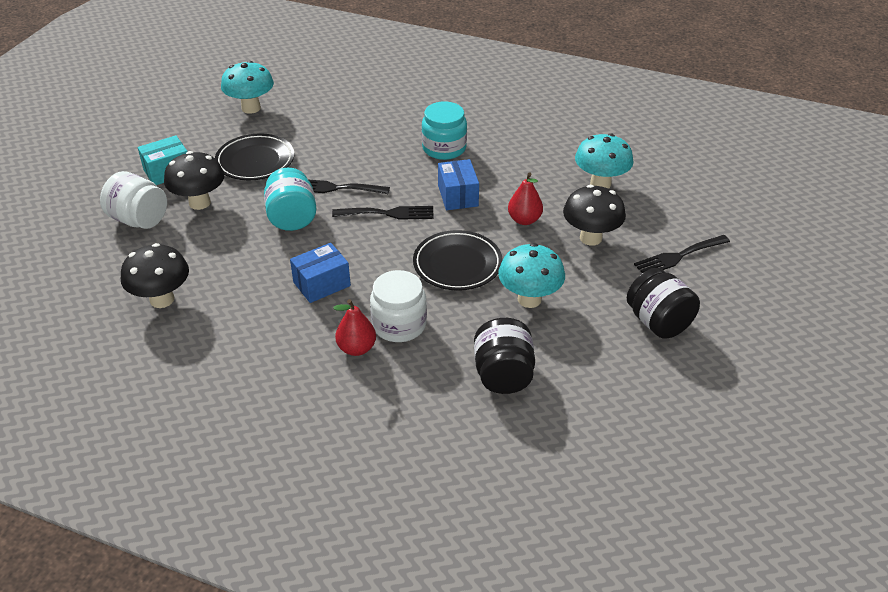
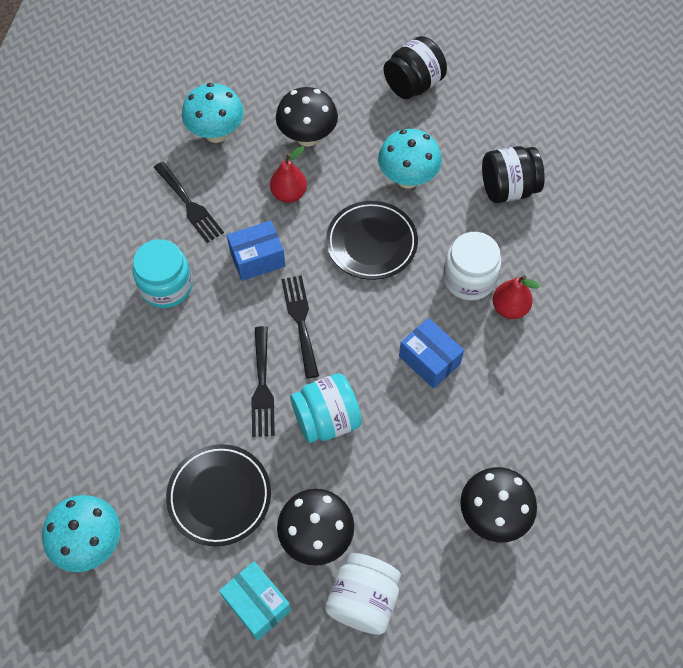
camera: 100 degrees left, 20 degrees up
black fork [634,235,730,273] -> black fork moved to [154,162,224,243]

